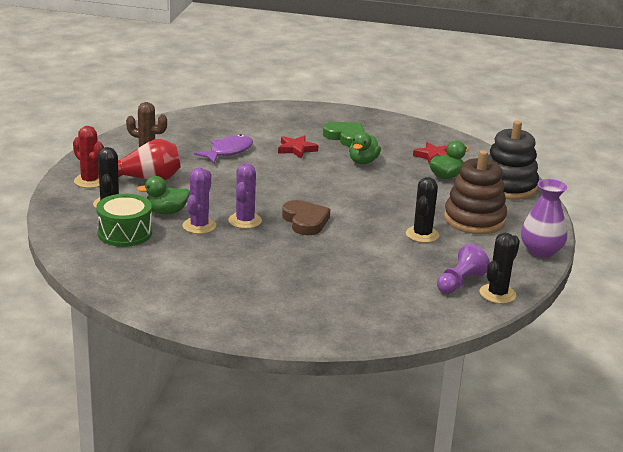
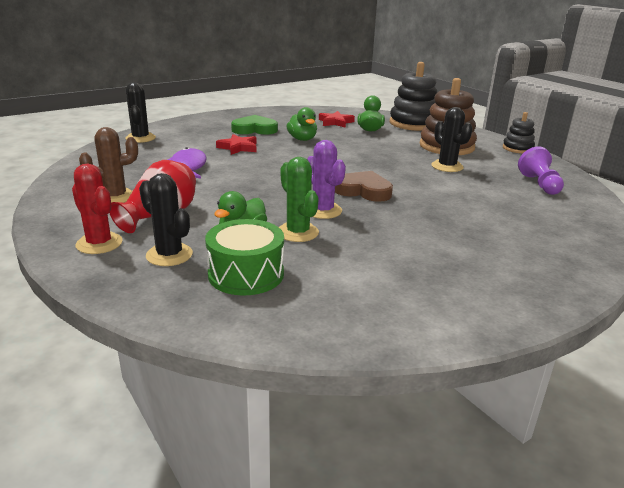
camera: 45 degrees left, 0 degrees up
red cactus [73,126,104,188] -> red cactus turned 45 degrees clockwise [72,164,123,254]
purple cactus [182,168,216,234] -> green cactus [279,157,319,242]
black cactus [479,233,520,304] -> black cactus moved to [126,82,156,143]
purple vase [521,179,568,258] -> black stacking toy [503,112,535,154]

